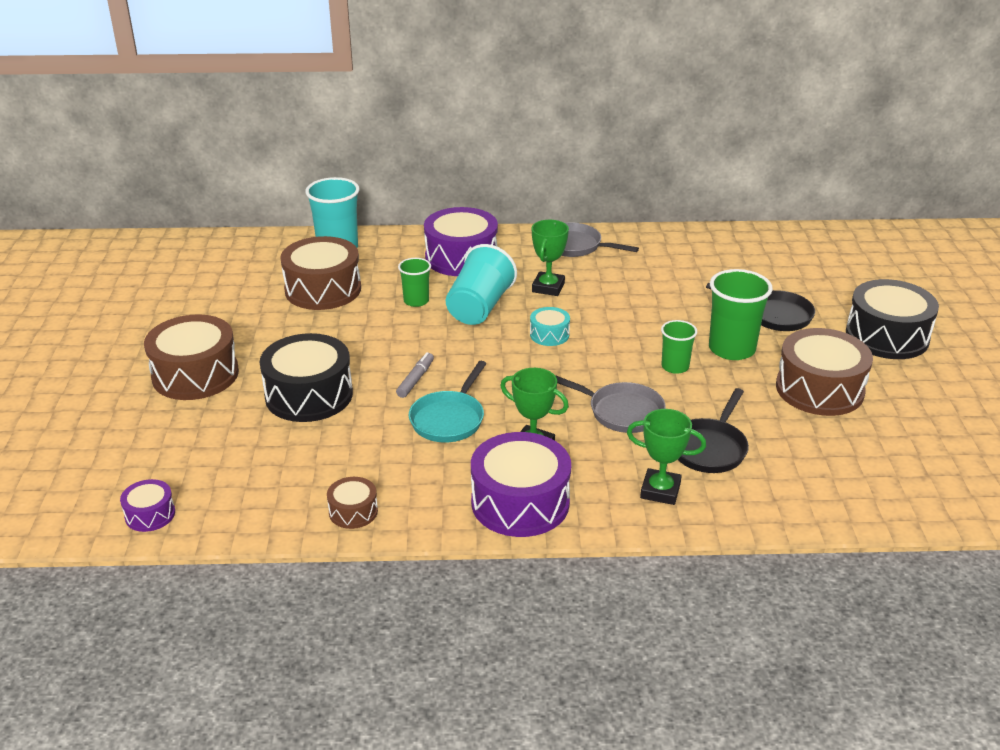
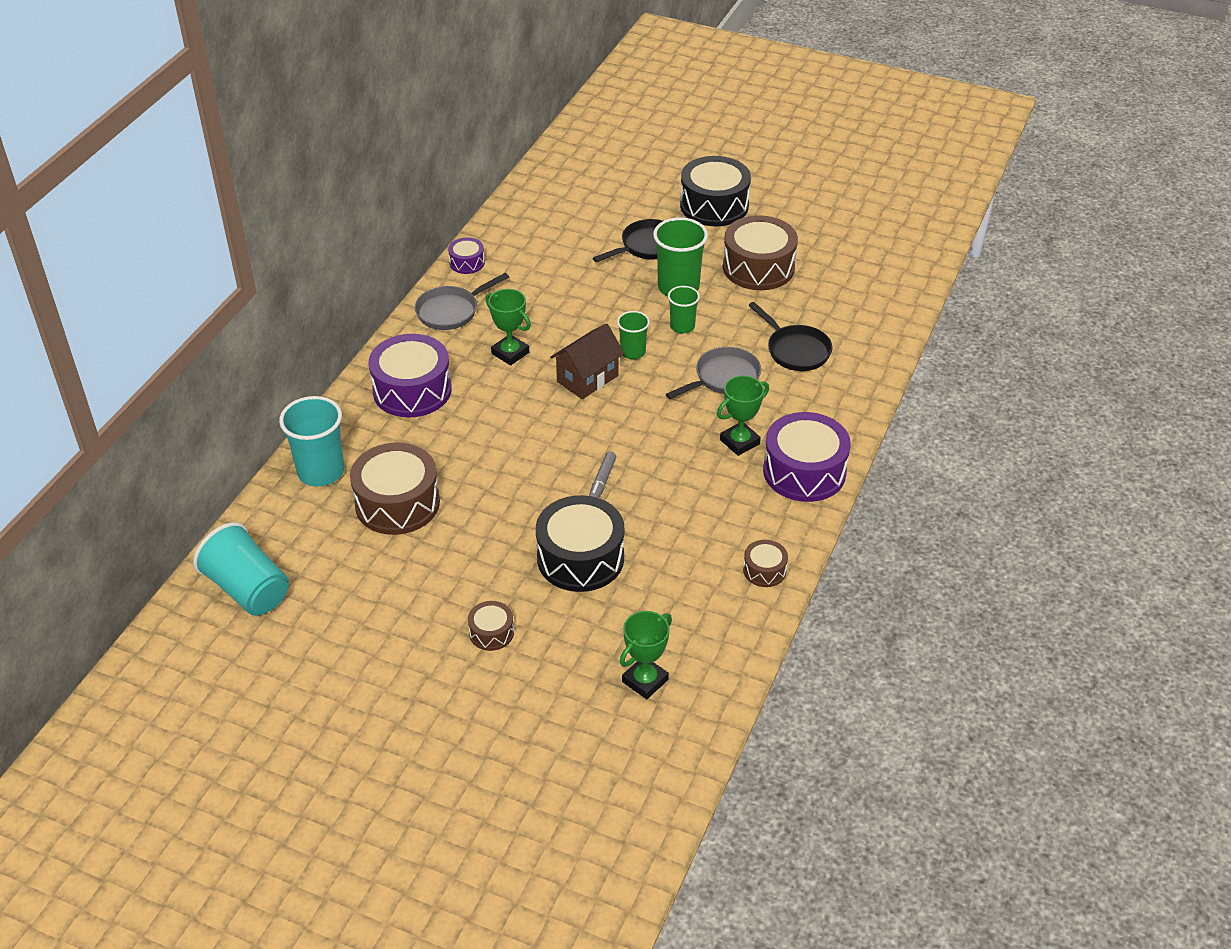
camera: 65 degrees left, 10 degrees up
purple drum [120,479,175,532] -> purple drum moved to [448,237,485,274]
brown drum [144,315,239,400] -> brown drum [468,601,514,651], size x0.49
grey marker [396,352,434,398] -> grey marker turned 120 degrees counterclockwise [589,452,616,498]
green cup [398,258,431,307] -> green cup moved to [617,311,650,359]
turquoise pan [409,361,487,442] -> none
turquoise cup [446,244,517,325] -> turquoise cup moved to [193,522,289,616]
turquoise drum [530,307,570,346] -> brown house [550,324,624,399]
green trophy [627,409,706,505] -> green trophy moved to [620,611,672,699]

